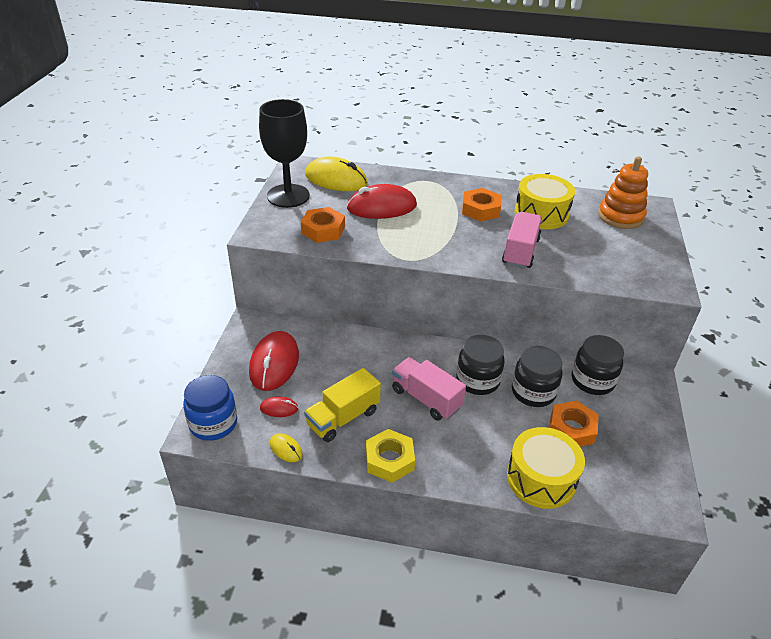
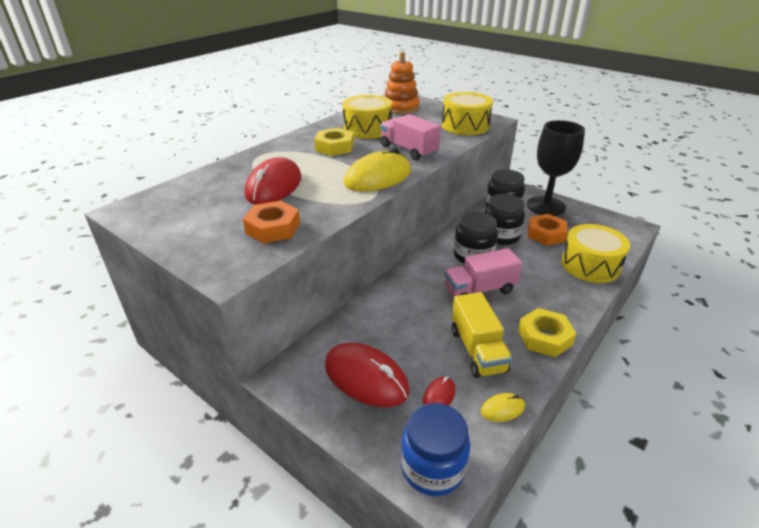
camera: 60 degrees left, 5 degrees down
black goblet [259,99,310,208] -> black goblet moved to [527,120,585,216]
yellow mouse [305,157,368,191] -> yellow mouse moved to [344,148,411,191]
orange nut [462,188,501,222] -> yellow nut [314,128,354,156]
none -> yellow drum [442,92,493,135]

